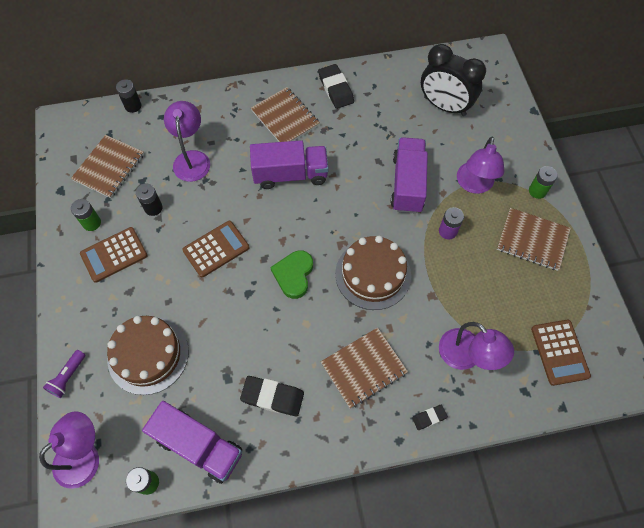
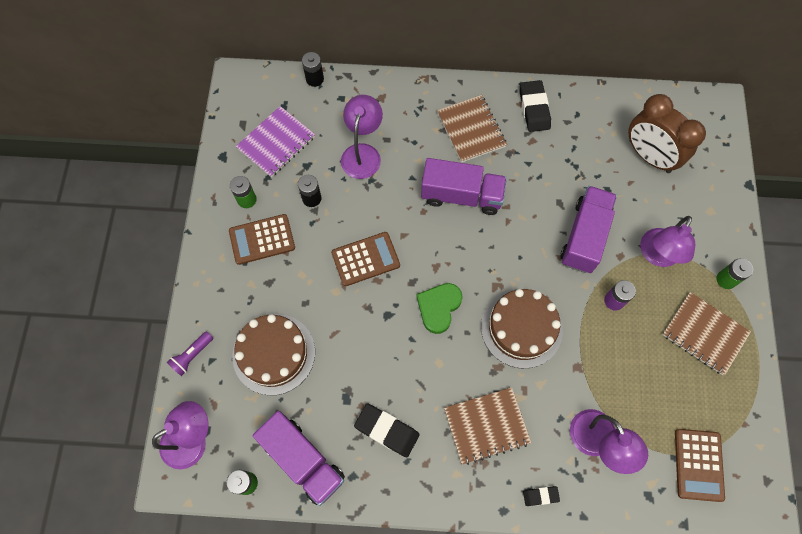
camera: 15 degrees right, 5 degrees up
brown notebook [71,135,144,198] -> purple notebook [236,106,315,177]
black clock [421,44,486,116] -> brown clock [628,94,706,173]

